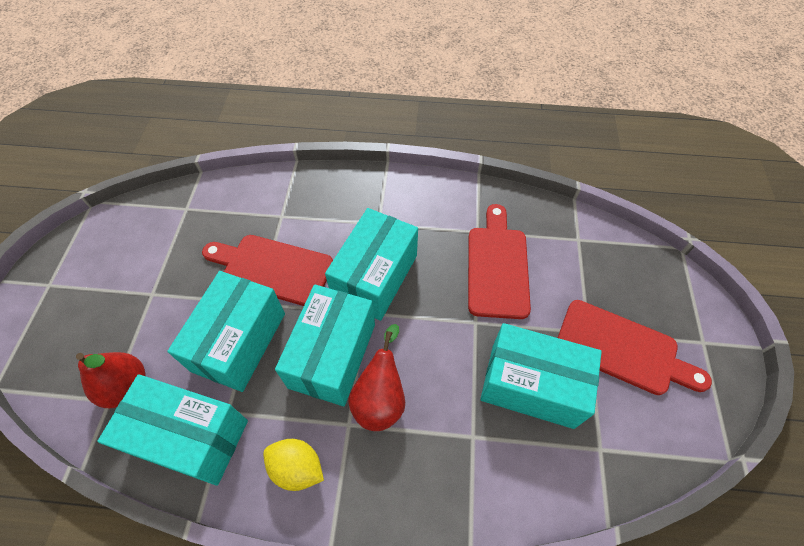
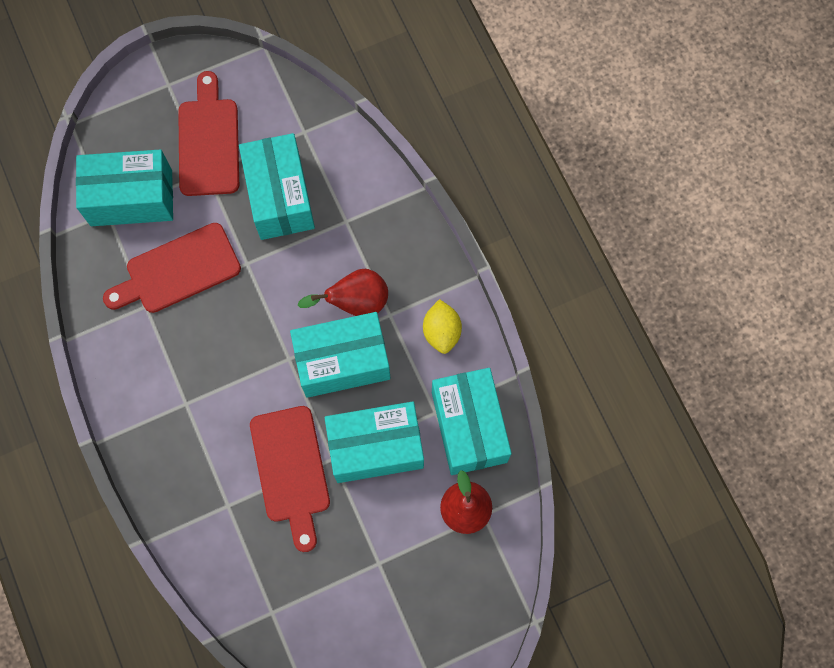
camera: 120 degrees left, 15 degrees up
turquoise box [325,208,418,321] -> turquoise box moved to [76,149,173,226]

